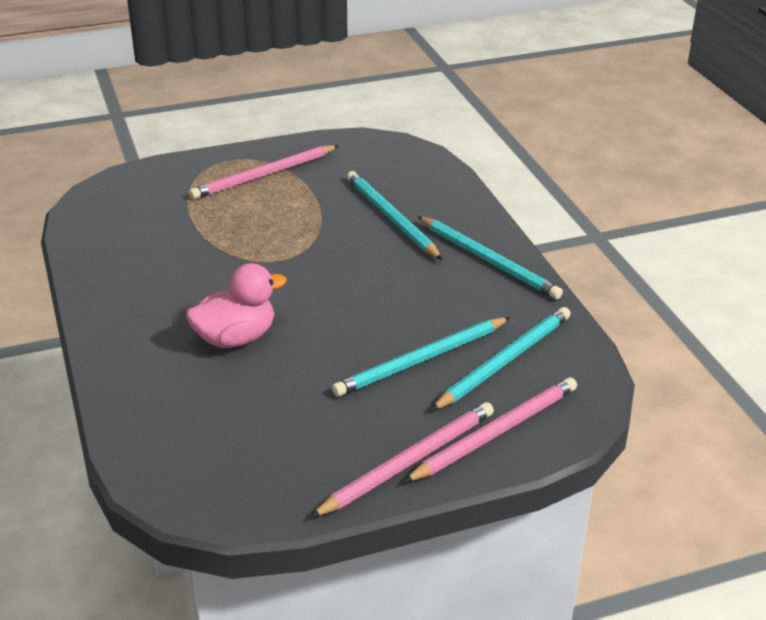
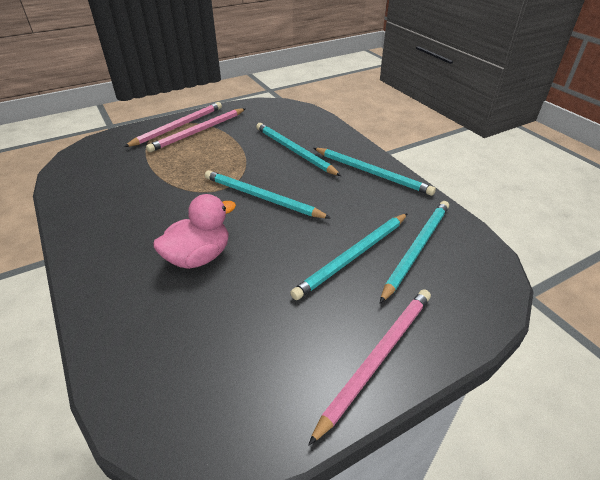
camera: 10 degrees left, 5 degrees up
pink pencil [404,377,577,482] -> pink pencil moved to [124,102,222,147]
none -> turquoise pencil [205,170,330,218]

